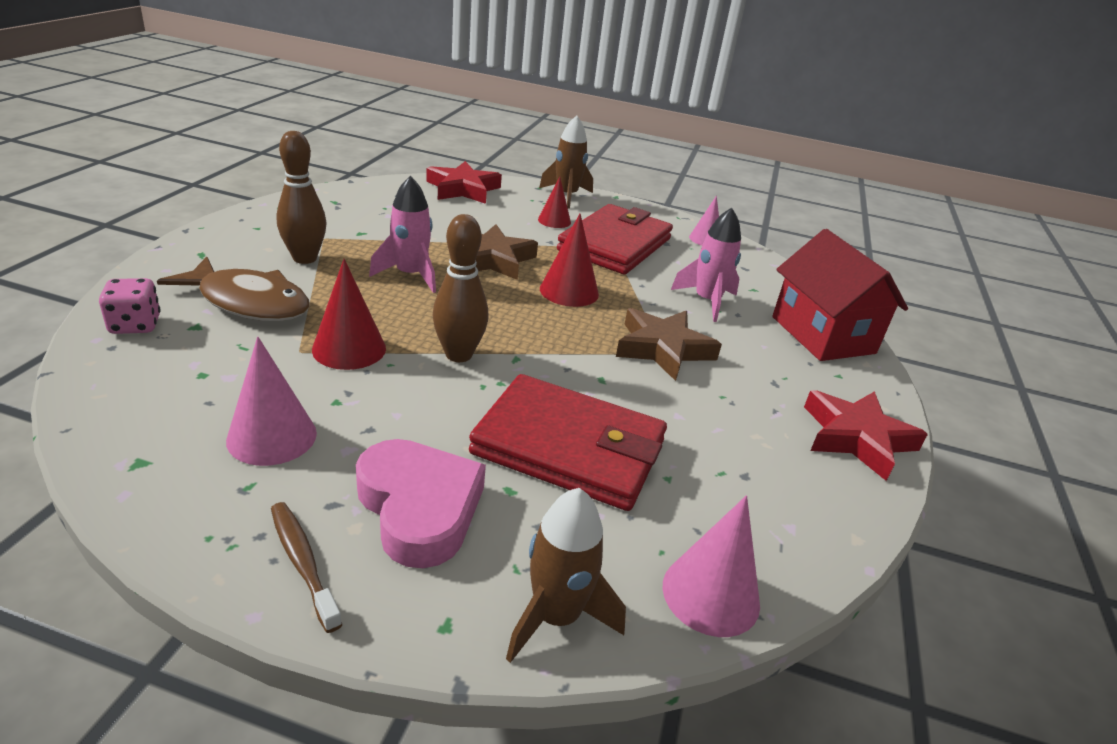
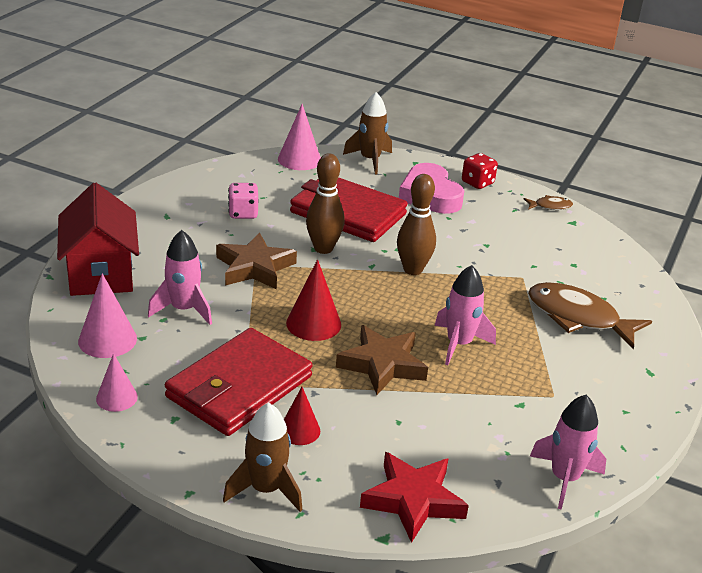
camera: 170 degrees left, 0 degrees up
pink dice [99,278,161,334] -> pink dice moved to [228,183,259,219]
pink cone [226,336,317,466] -> pink cone moved to [78,273,137,358]
brown toothbrush [271,502,342,633] -> red dice [462,153,498,189]
brown bowling pin [277,131,327,264] -> brown bowling pin moved to [306,154,345,254]
red cone [312,259,386,370] -> none
red star [804,390,928,481] -> none
none -> brown fish [524,195,573,210]
none -> pink rocket [530,395,606,510]

